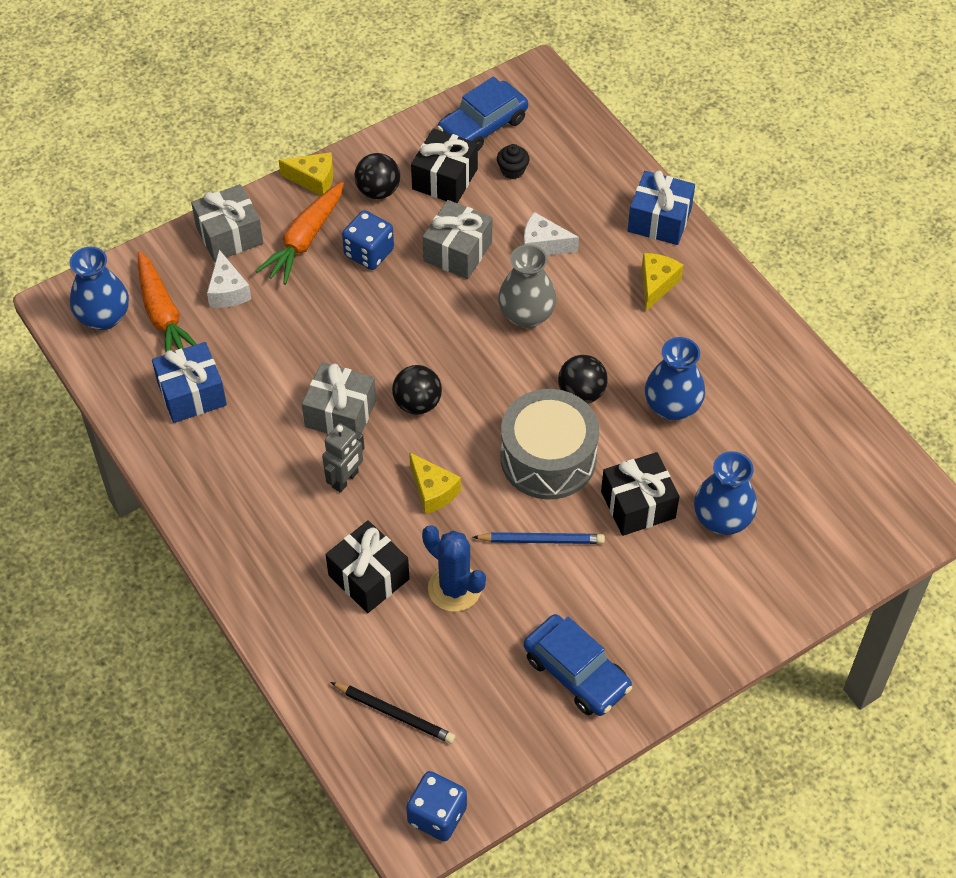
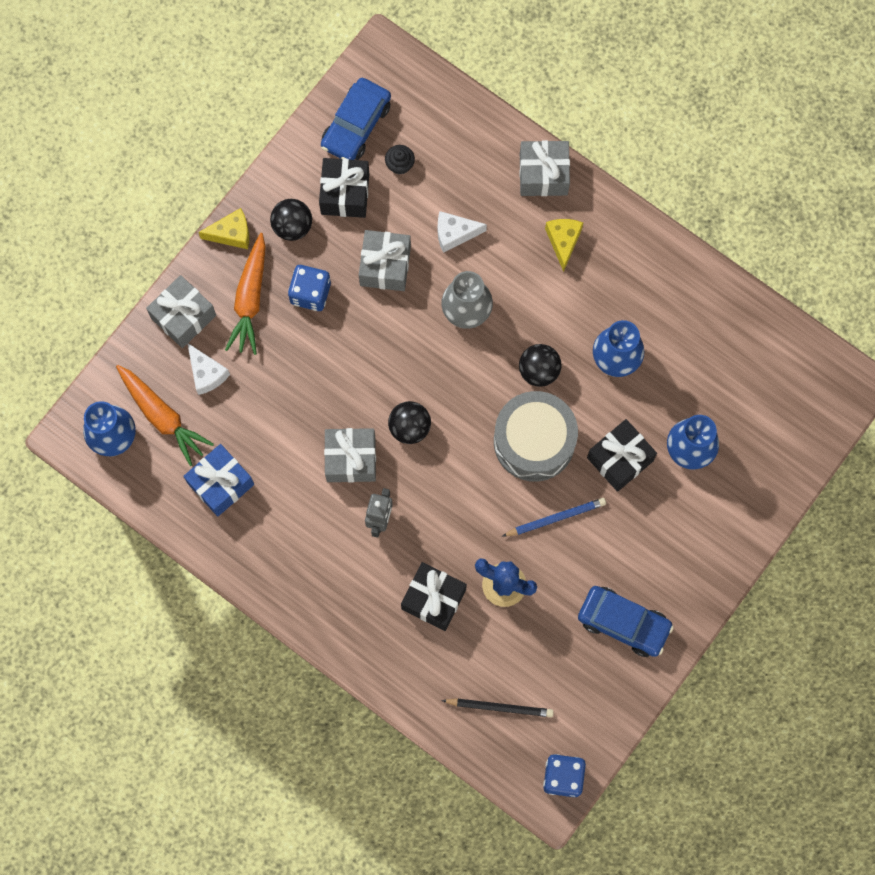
camera: 20 degrees left, 20 degrees up
yellow cheese [409,452,461,514] -> none
blue gift [628,171,695,245] -> grey gift [519,140,570,196]

